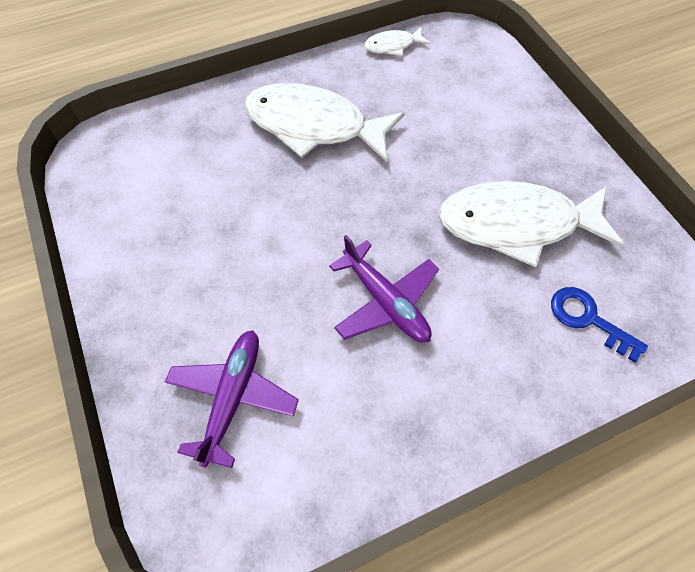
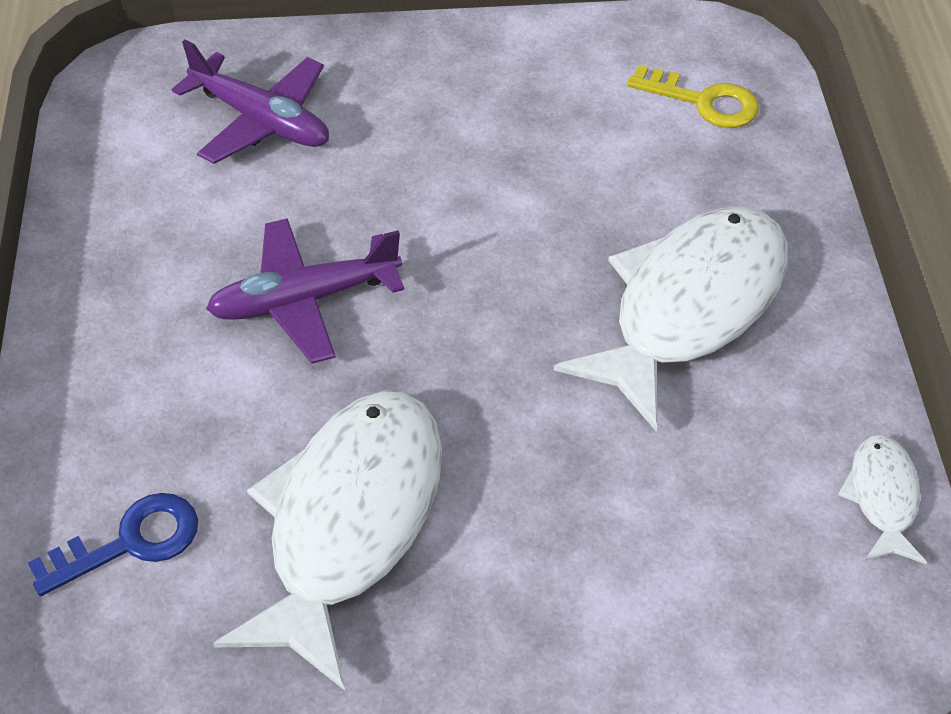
camera: 110 degrees right, 10 degrees down
none -> yellow key [627,65,759,128]

